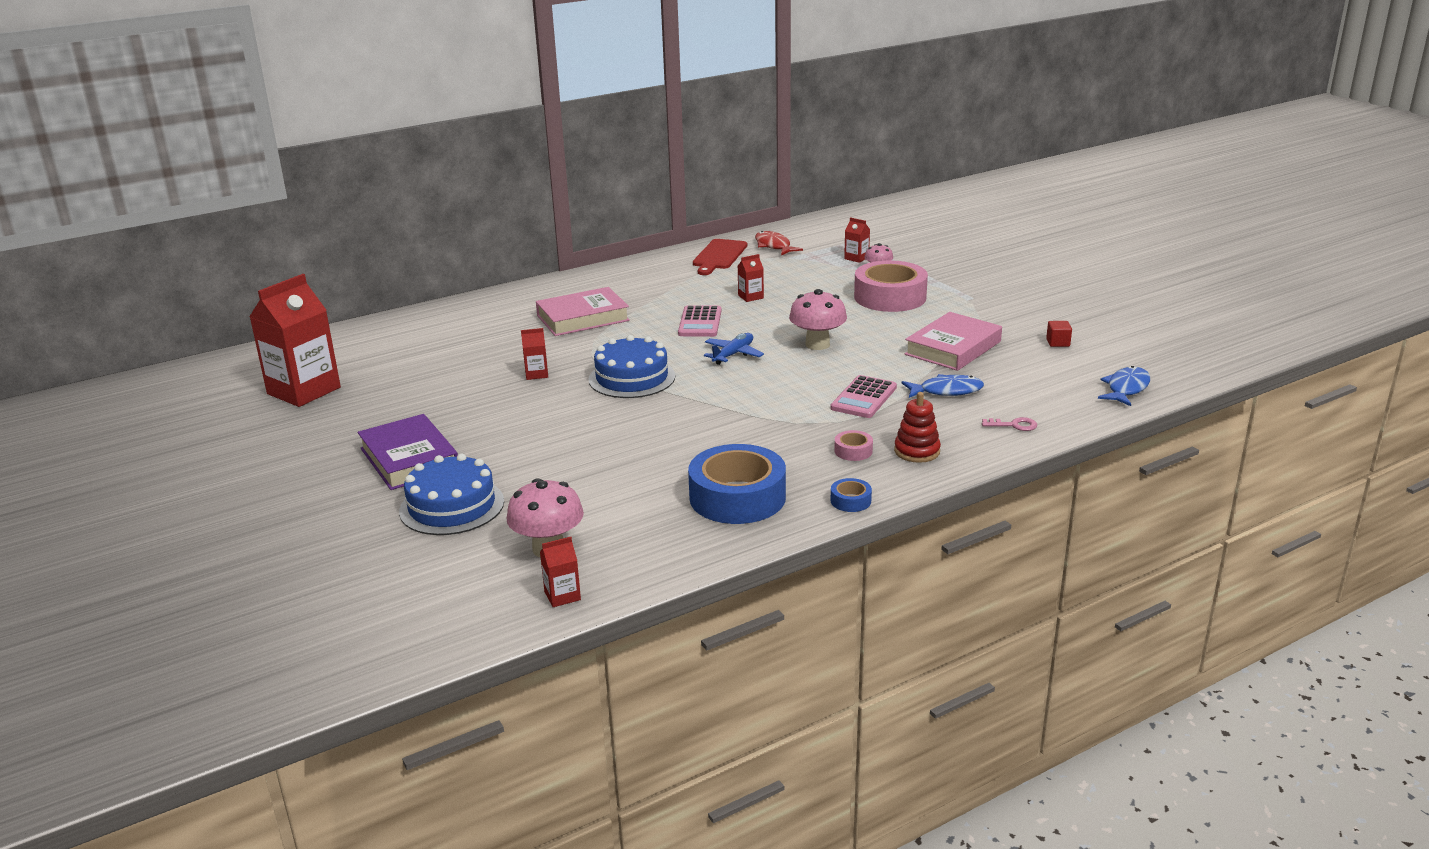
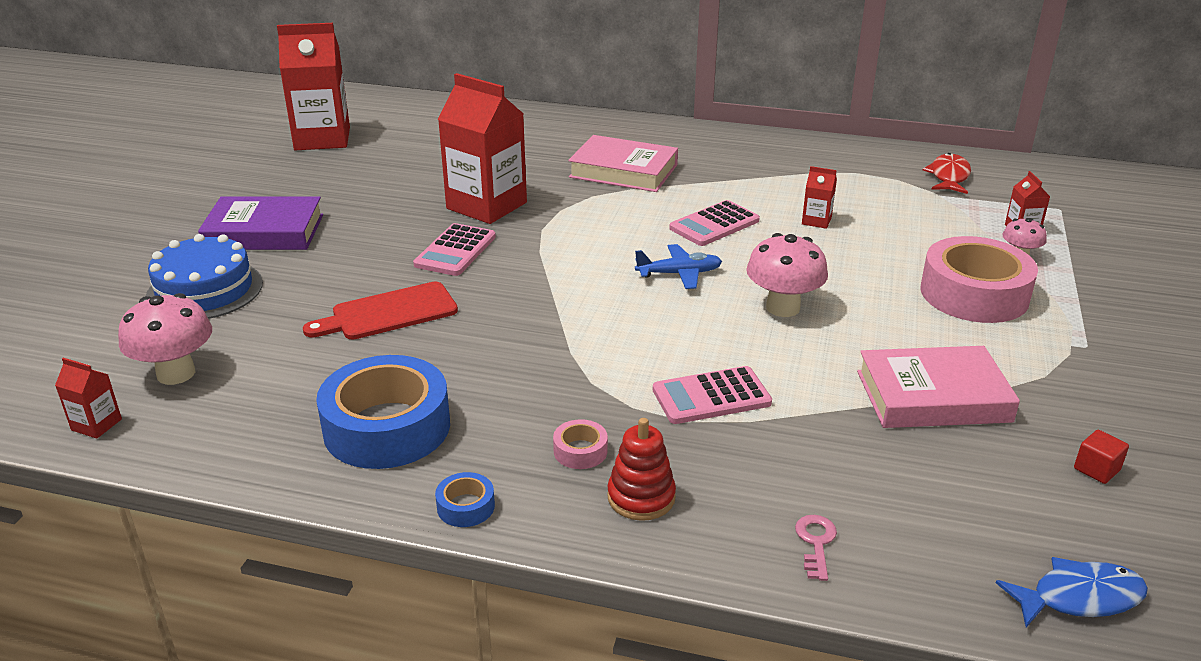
camera: 45 degrees right, 5 degrees up
purple book [358,414,458,490] -> purple book turned 75 degrees clockwise [198,196,323,250]
red carton [521,328,548,380] -> red carton [438,73,527,224], size x2.33
blue cake [589,335,675,398] -> none
red cutting board [693,239,747,275] -> red cutting board moved to [303,282,458,339]
blue fish [902,374,984,398] -> none
pink key [982,417,1037,431] -> pink key turned 135 degrees counterclockwise [795,515,837,581]
none -> pink calculator [413,223,496,276]

